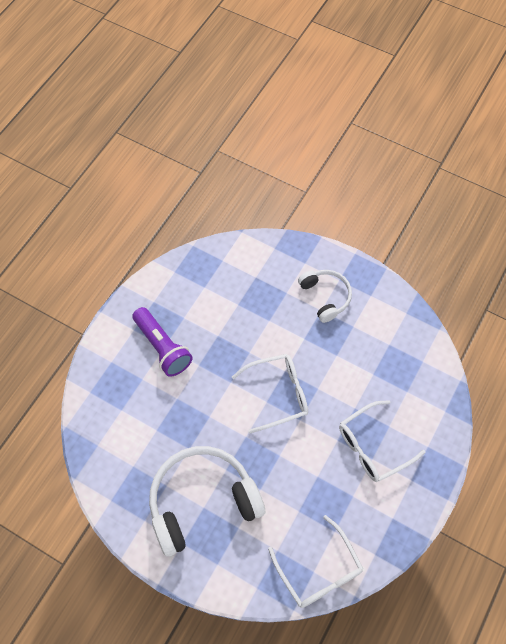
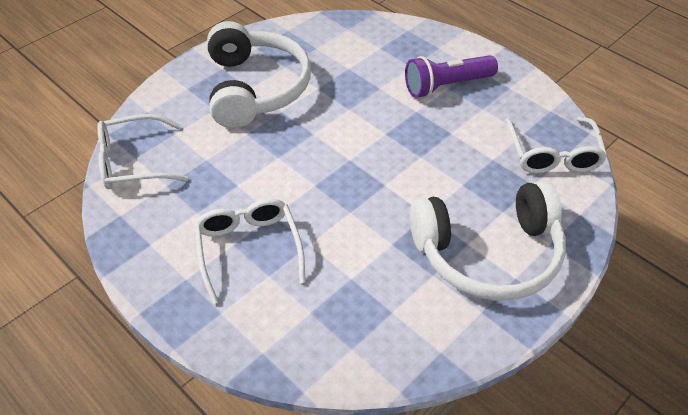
camera: 105 degrees right, 15 degrees down
white glasses [232,354,308,433] -> white glasses moved to [505,117,607,173]
white headphones [298,270,352,323] -> white headphones [410,181,566,301], size x1.81

